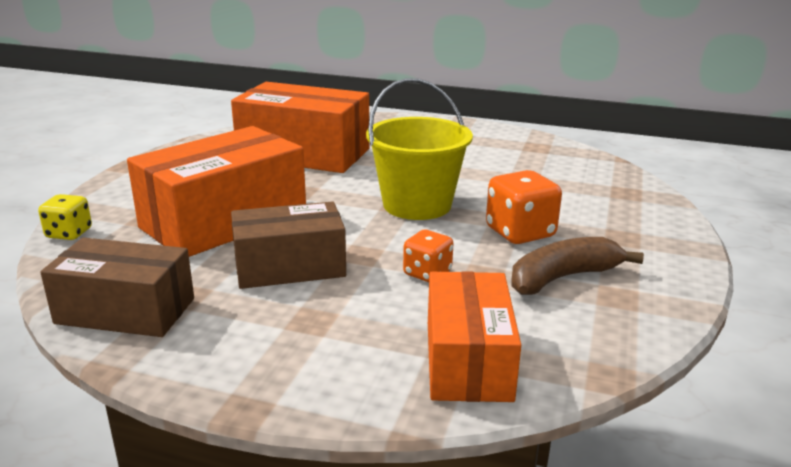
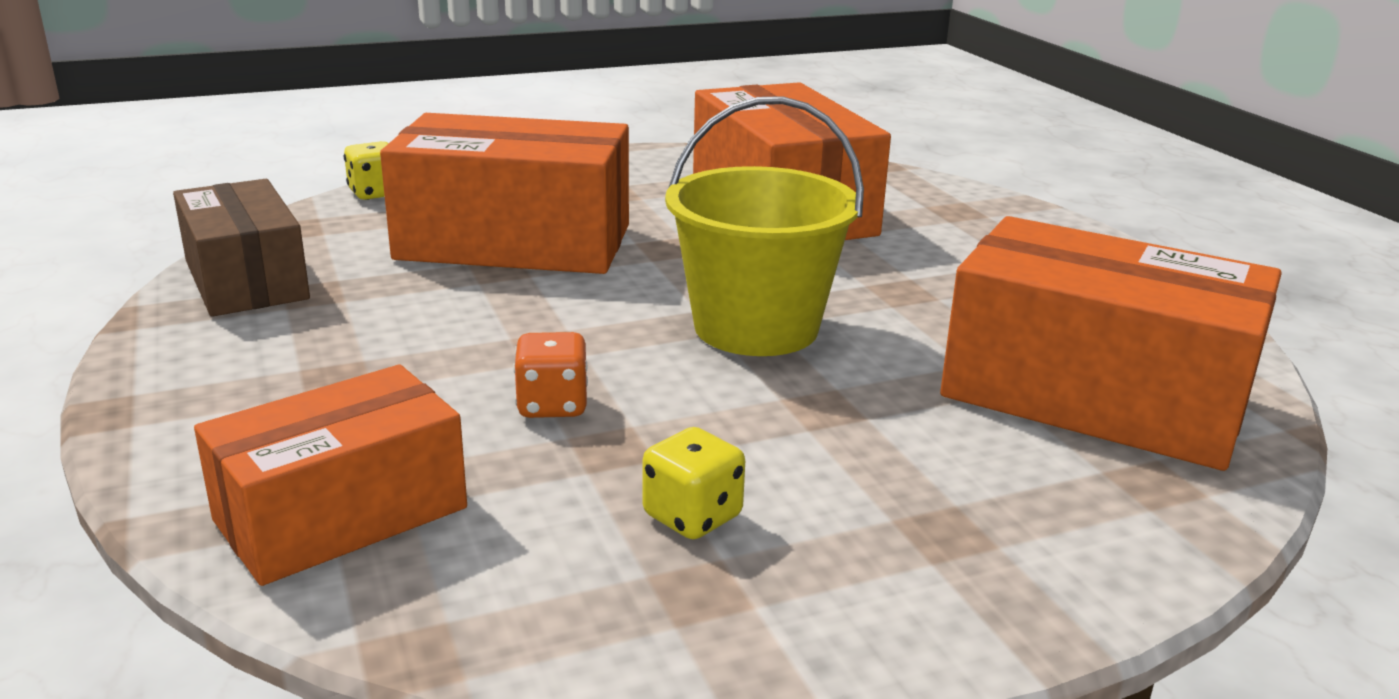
camera: 50 degrees right, 0 degrees up
brown box [231,201,346,289] -> none
orange dice [486,170,562,244] -> none
brown banana [511,237,644,295] -> yellow dice [642,427,745,539]
none -> orange box [940,216,1282,471]

